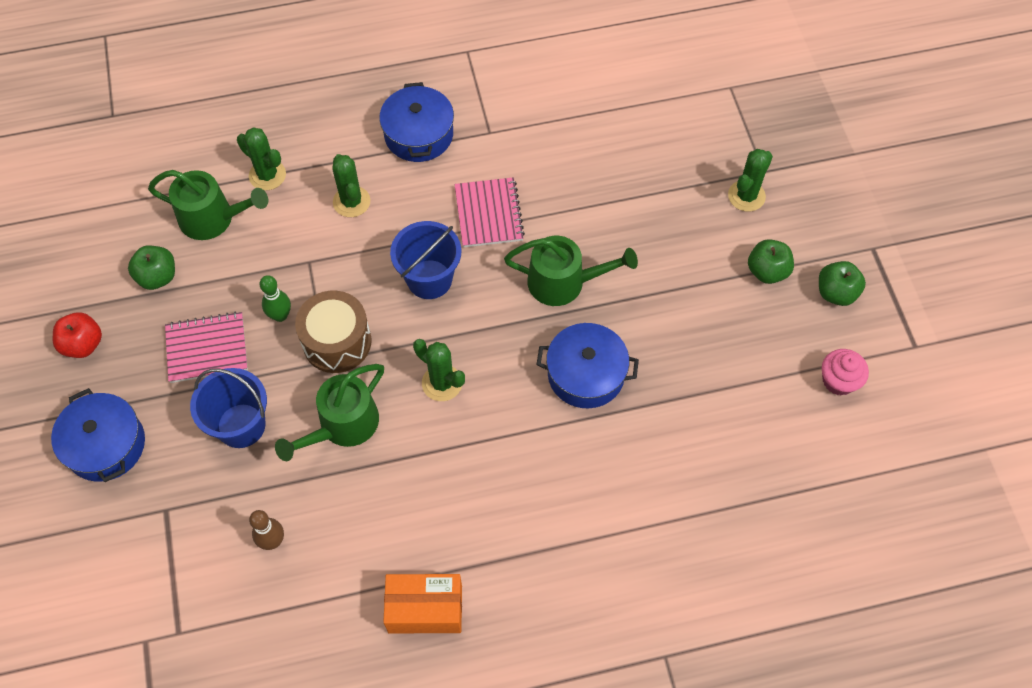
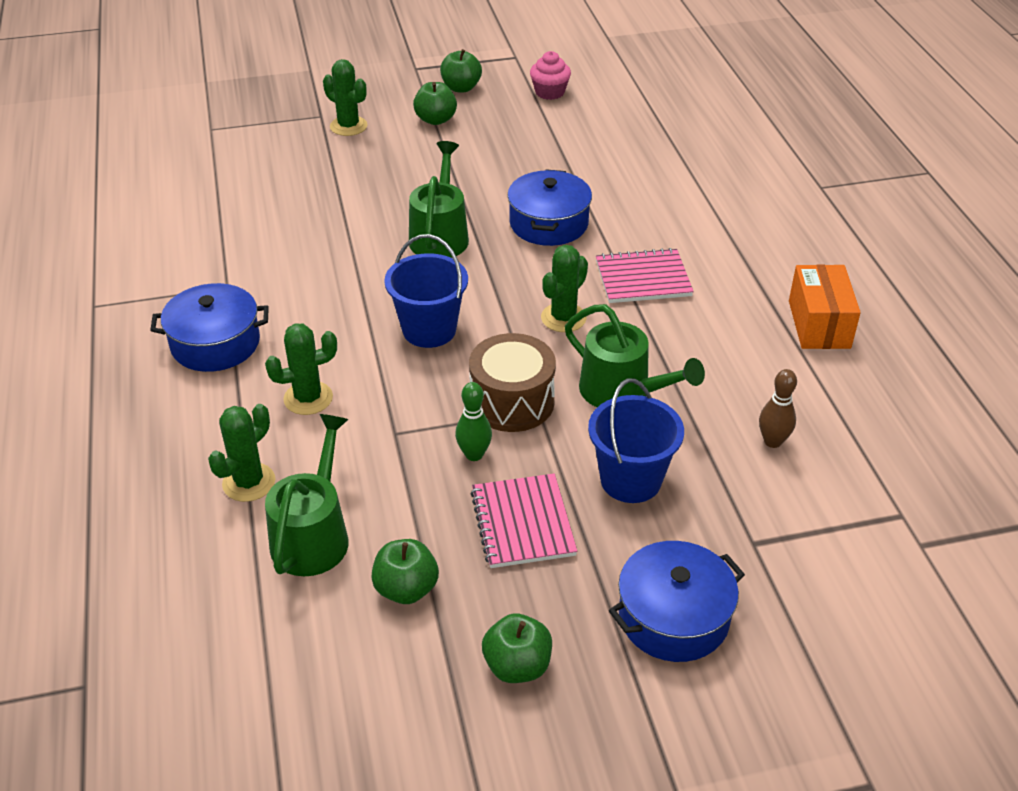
camera: 90 degrees left, 20 degrees down
red apple [53,312,102,358] -> green apple [482,613,552,683]
pink notebook [454,177,525,247] -> pink notebook moved to [596,248,694,303]

